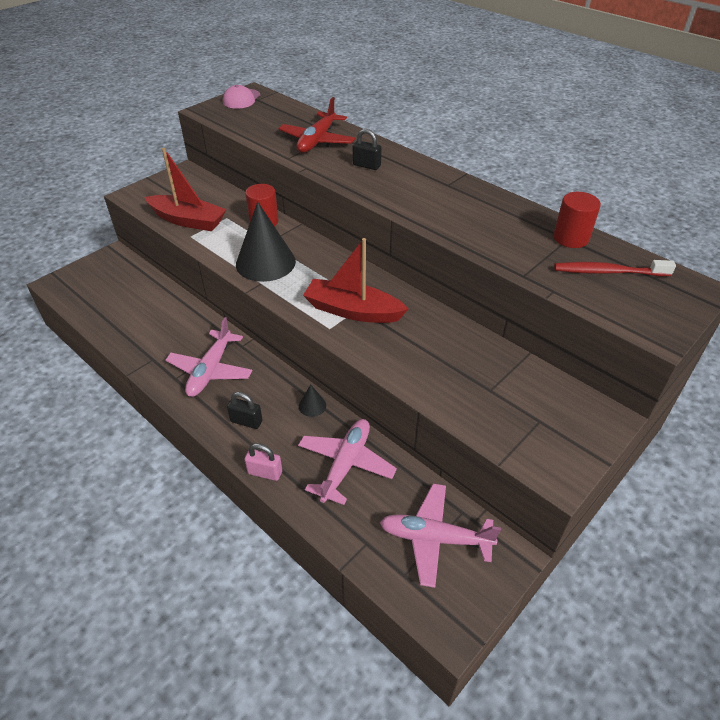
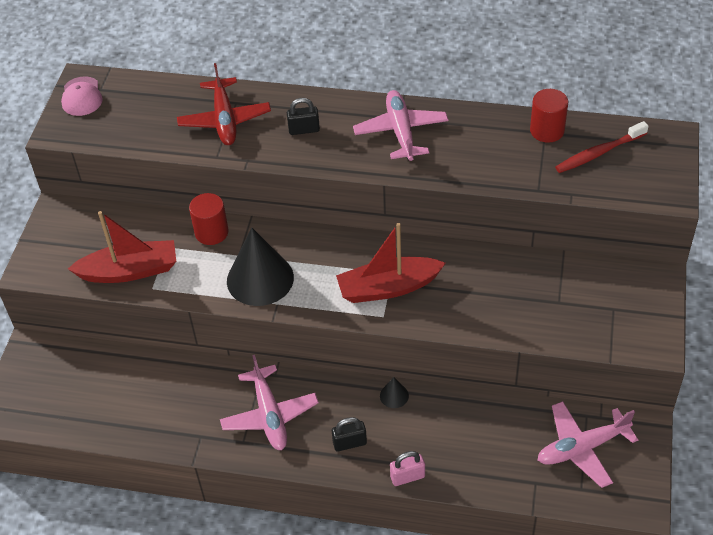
camera: 30 degrees left, 5 degrees up
pink plane [298,419,397,505] -> pink plane moved to [353,90,449,161]

